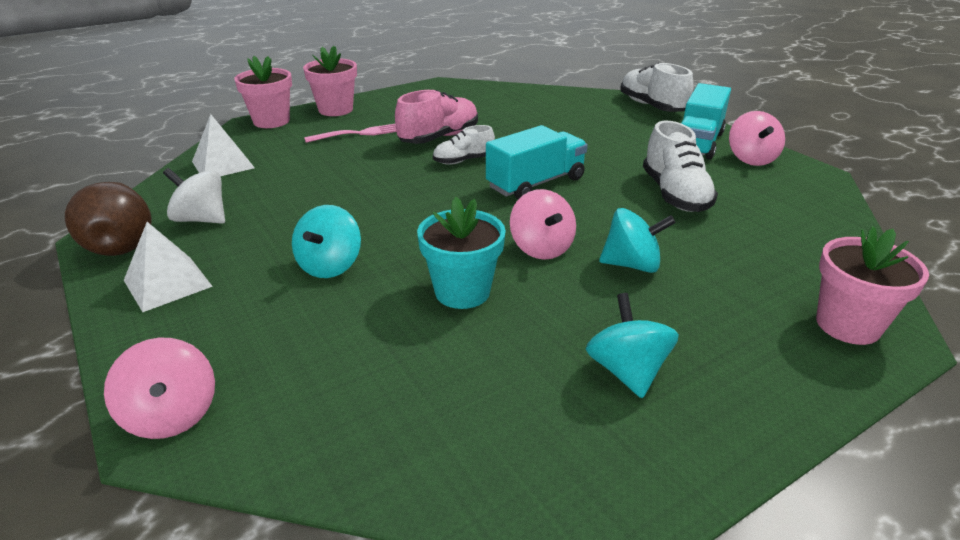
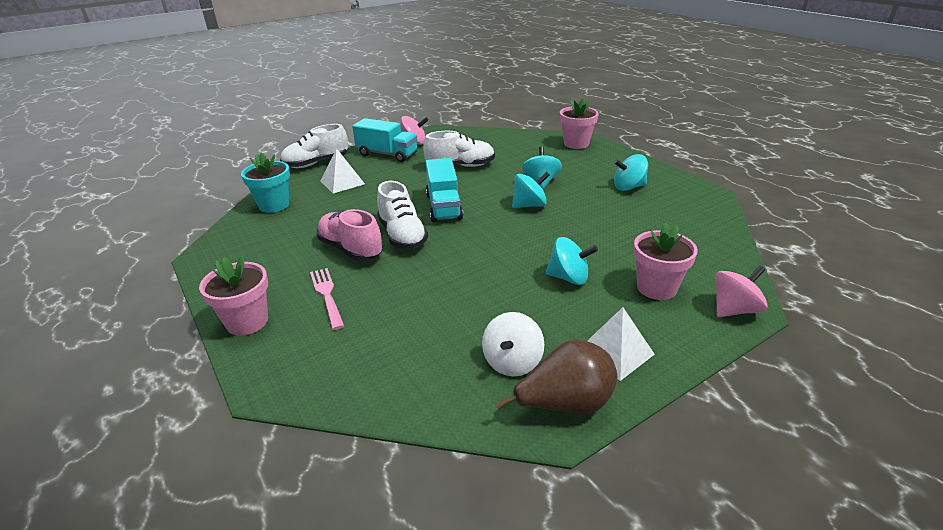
camera: 90 degrees left, 0 degrees up
white pyramid [192,114,255,176] -> white pyramid moved to [321,148,365,193]
pink flower pot [234,56,292,128] -> pink flower pot moved to [633,223,698,300]
turquoise flower pot [417,197,506,309] -> turquoise flower pot moved to [241,152,290,213]
white shoe [433,125,495,165] -> white shoe [377,181,428,249], size x1.63
turquoise truck [486,125,588,199] -> turquoise truck turned 150 degrees counterclockwise [426,158,463,222]
pink spinning top [510,189,576,260] -> turquoise spinning top [512,172,549,208]

